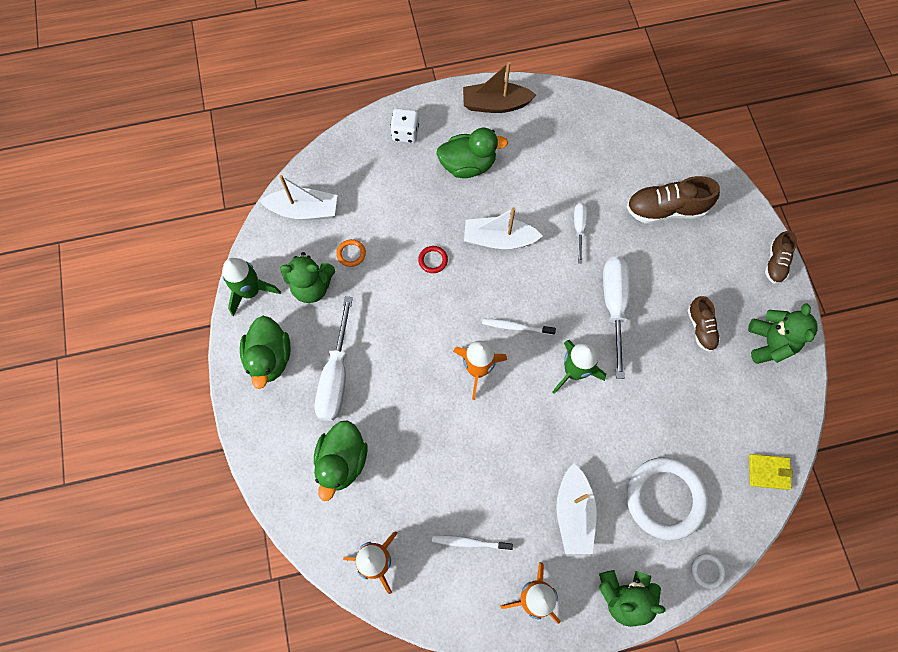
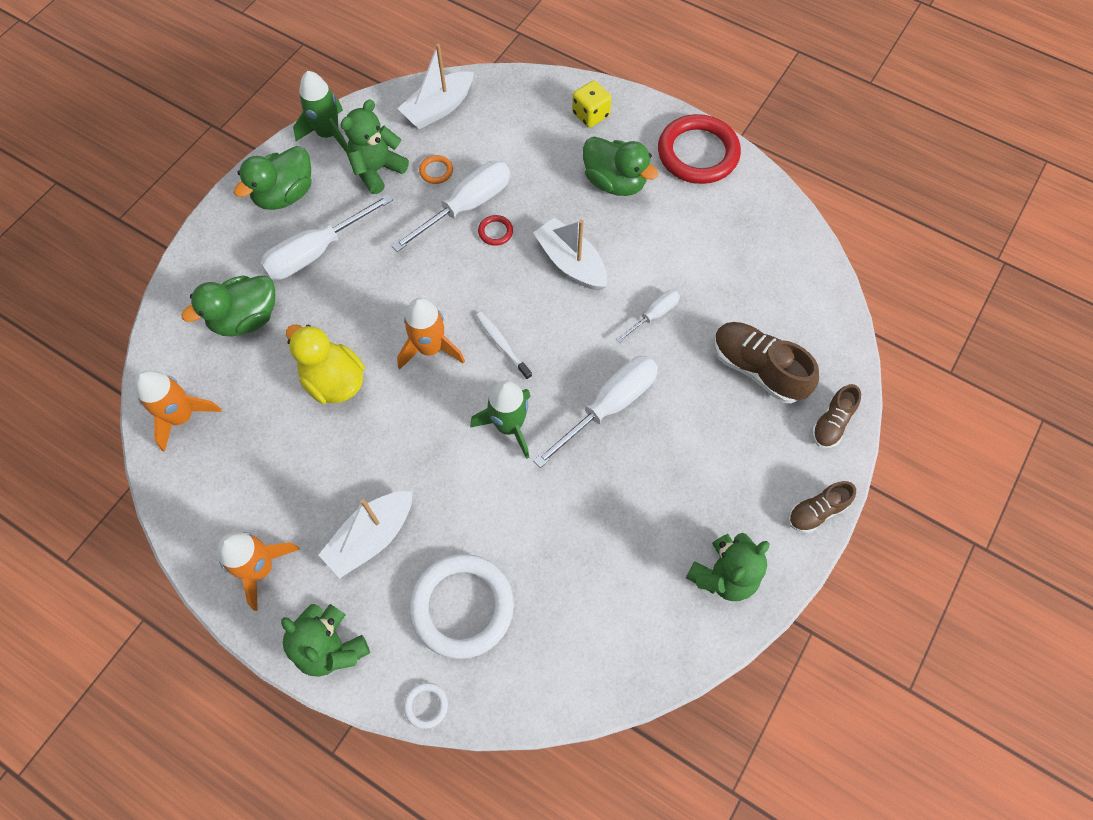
camera: 45 degrees right, 5 degrees down
white boat [260,175,337,220] -> white boat turned 90 degrees clockwise [397,44,474,129]
green teddy bear [280,252,335,303] -> green teddy bear turned 90 degrees clockwise [341,100,409,194]
white dice [390,108,419,143] -> yellow dice [572,80,611,128]
white toothbrush [432,535,513,550] -> none
brown boat [463,62,536,113] -> red ring [658,114,741,184]
brown shoe [688,296,720,352] -> brown shoe moved to [812,384,861,448]
yellow wallet [749,454,793,490] -> none
none -> yellow duck [286,324,365,404]
none -> white screwdriver [391,161,510,252]

